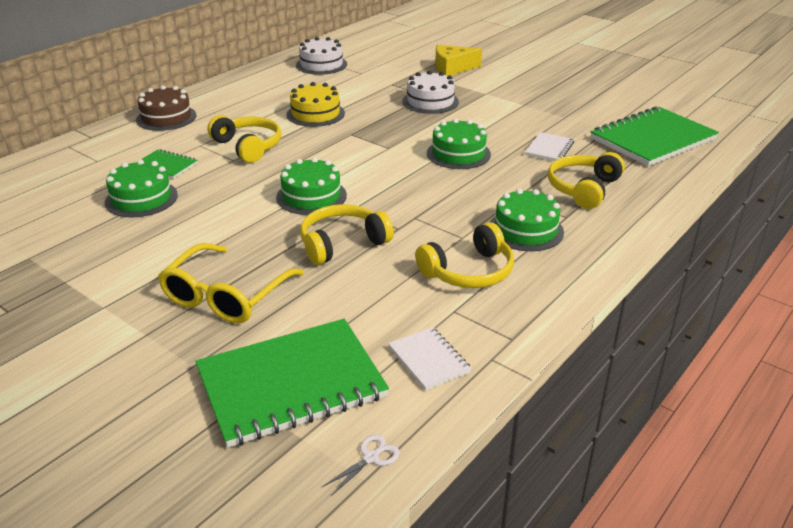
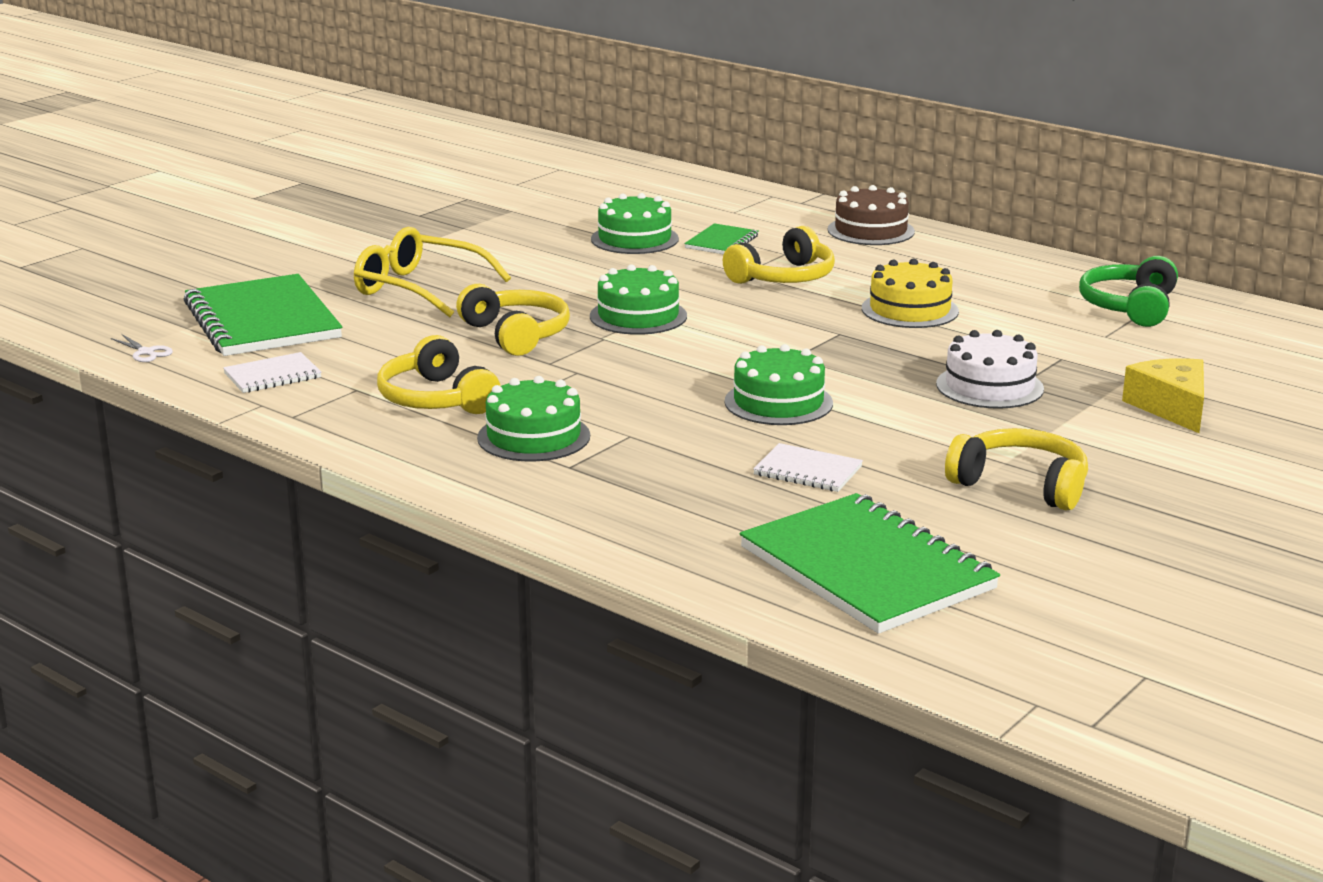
camera: 90 degrees right, 10 degrees down
white cake [296,37,347,75] -> green headphones [1079,256,1178,327]
yellow headphones [548,152,625,209] -> yellow headphones moved to [945,428,1088,510]

